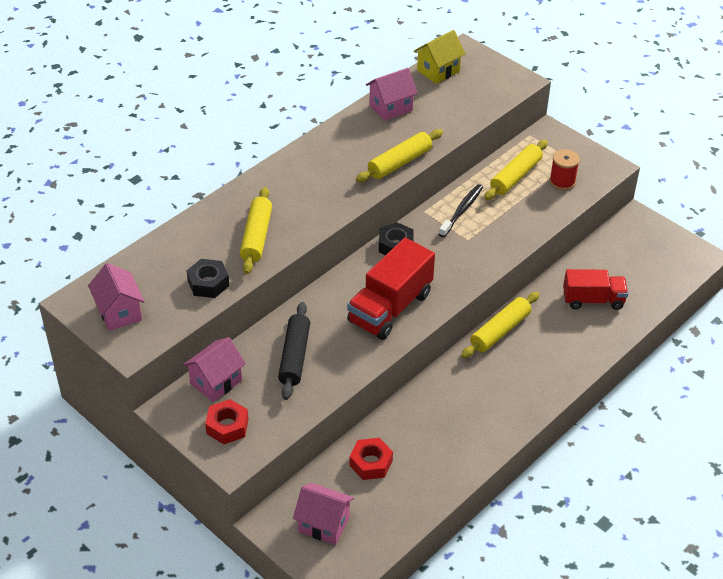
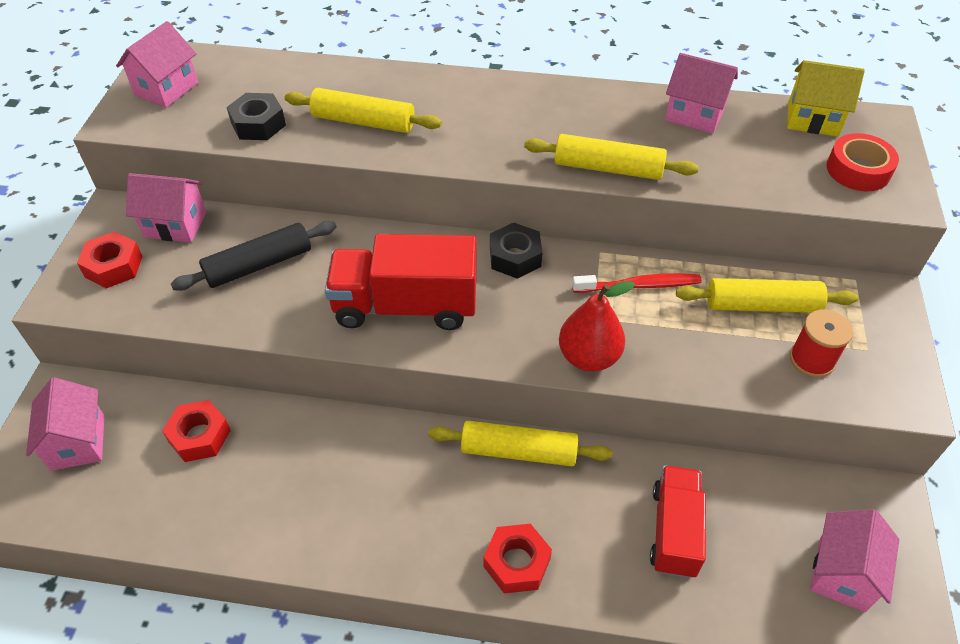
camera: 55 degrees right, 5 degrees up
yellow rolling pin [240,187,272,274] -> yellow rolling pin turned 45 degrees clockwise [285,88,442,133]
black toothbrush [439,184,483,237] -> red toothbrush [572,273,702,293]
red truck [563,269,628,310] -> red truck turned 135 degrees counterclockwise [650,465,706,578]
none -> red nut [483,524,552,593]
none -> red pear [559,281,635,372]
none -> pink house [810,509,899,612]
none -> red tape [826,133,899,191]

